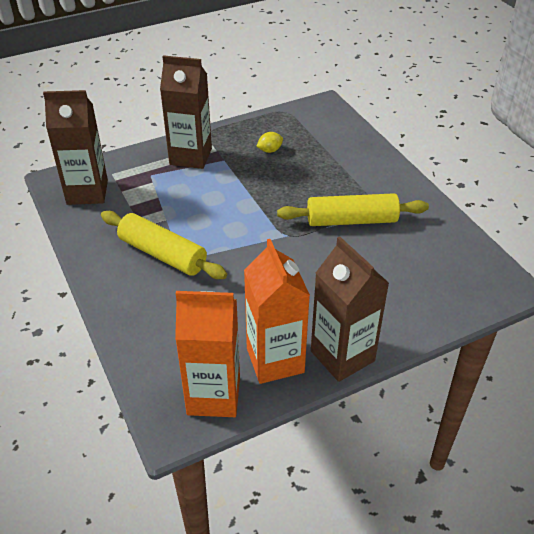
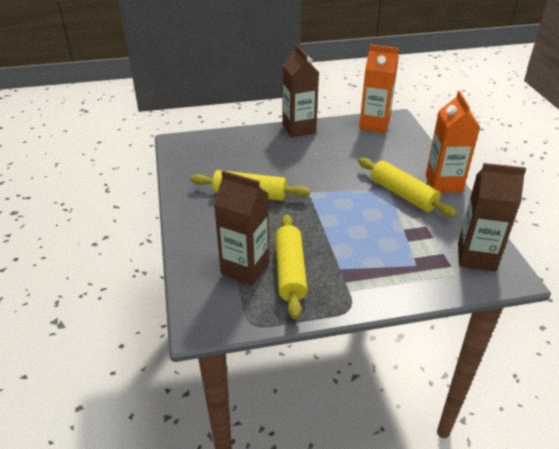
camera: 165 degrees left, 5 degrees down
brown carton [160,55,212,169] -> brown carton moved to [214,171,269,285]
orange carton [244,239,310,384] -> orange carton moved to [426,91,480,193]
yellow lemon [257,132,283,153] -> yellow rolling pin [275,214,307,319]

